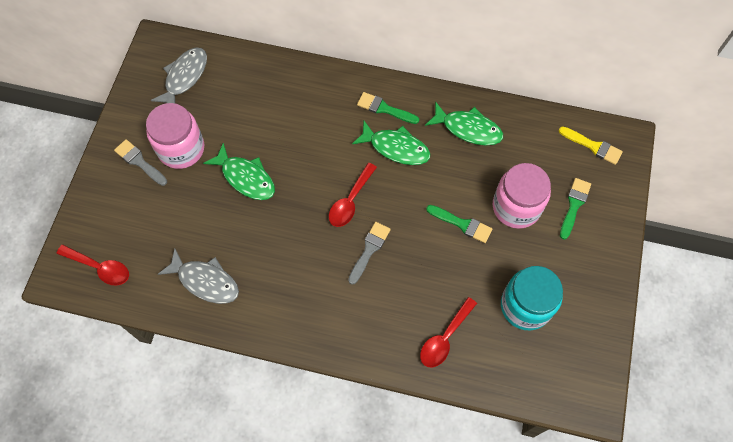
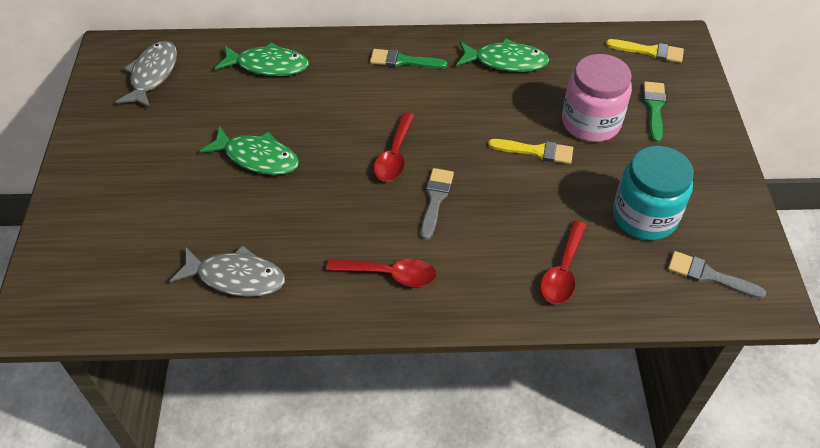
camera: 15 degrees left, 15 degrees down
red spoon [57,244,129,286] -> red spoon moved to [326,258,436,287]
grey brush [114,139,167,186] -> grey brush moved to [668,251,766,299]
pink jar [146,103,204,169] -> none
green fish [352,121,430,165] -> green fish moved to [215,42,309,76]
green brush [426,205,492,243] -> yellow brush [488,139,573,164]

